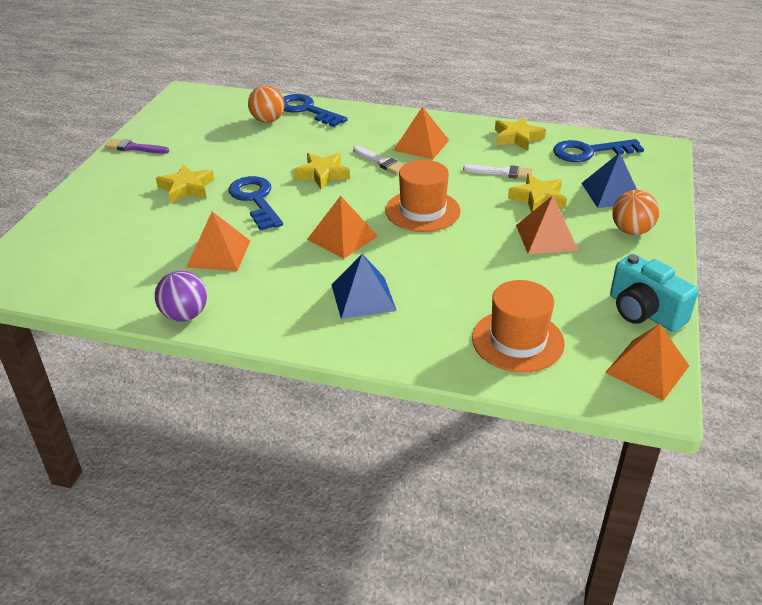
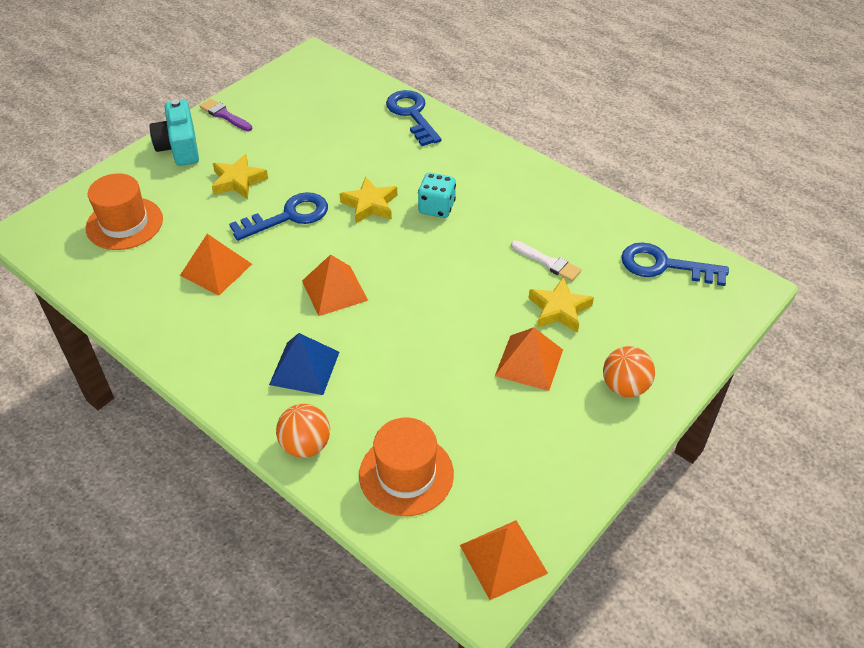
camera: 25 degrees right, 10 degrees up
purple ball [155,270,207,321] -> none
blue key [229,176,283,231] -> blue key turned 60 degrees clockwise [229,192,328,241]
orange ball [248,85,285,123] -> orange ball moved to [276,404,330,458]
white brush [353,146,404,175] -> turquoise dice [418,173,456,218]
orange hat [385,160,460,232] -> orange hat moved to [86,173,163,250]
orange pyramid [393,107,449,159] -> none
yellow star [495,117,546,151] -> none
blue pyramid [581,152,637,208] -> none
turquoise camera [610,254,699,332] -> turquoise camera moved to [150,99,199,166]

